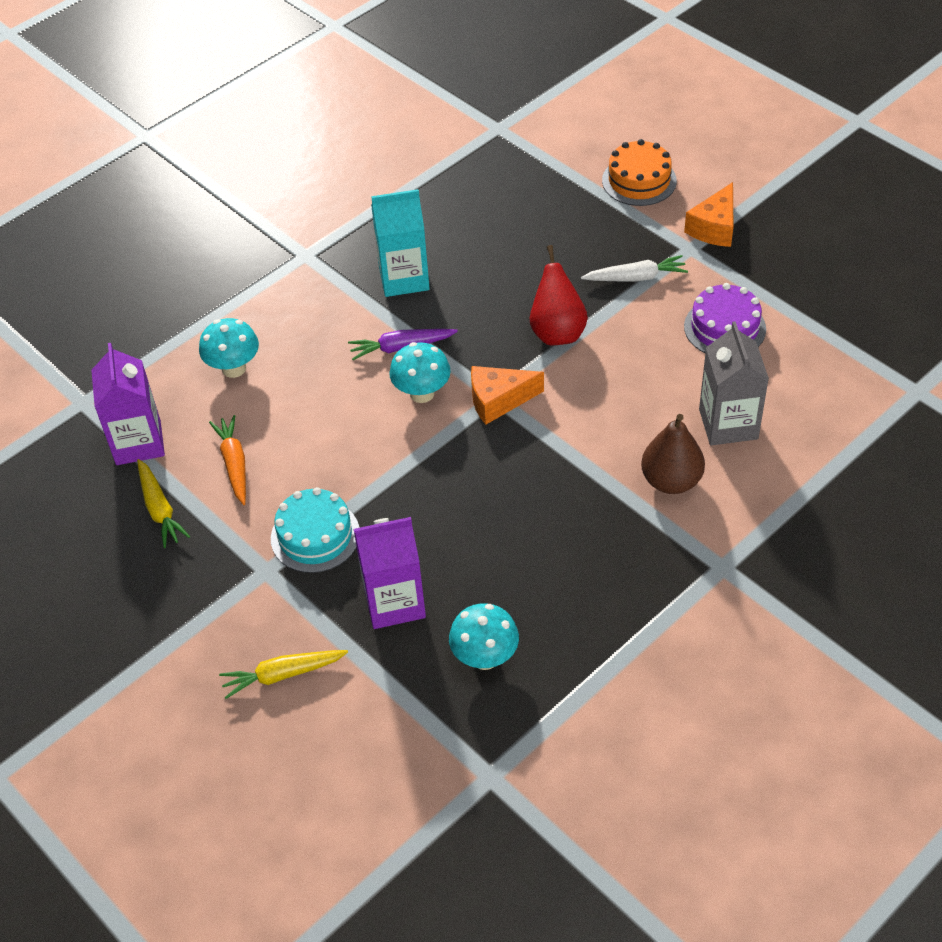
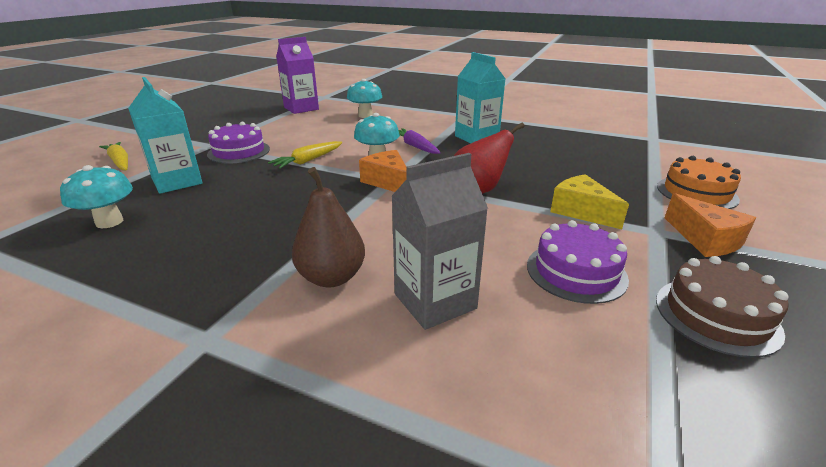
camera: 65 degrees right, 20 degrees down
yellow carrot [137,459,190,548] -> yellow carrot moved to [268,141,342,169]
orange carrot [209,415,246,505] -> none
turquoise cake [271,487,360,573] -> purple cake [207,122,270,164]
purple carton [354,517,426,629] -> turquoise carton [128,77,203,194]
white carrot [581,255,688,282] -> yellow cheese [550,174,629,229]
orange cheese [684,182,733,247] -> orange cheese turned 120 degrees counterclockwise [665,193,756,257]
none -> brown cake [656,256,789,358]

